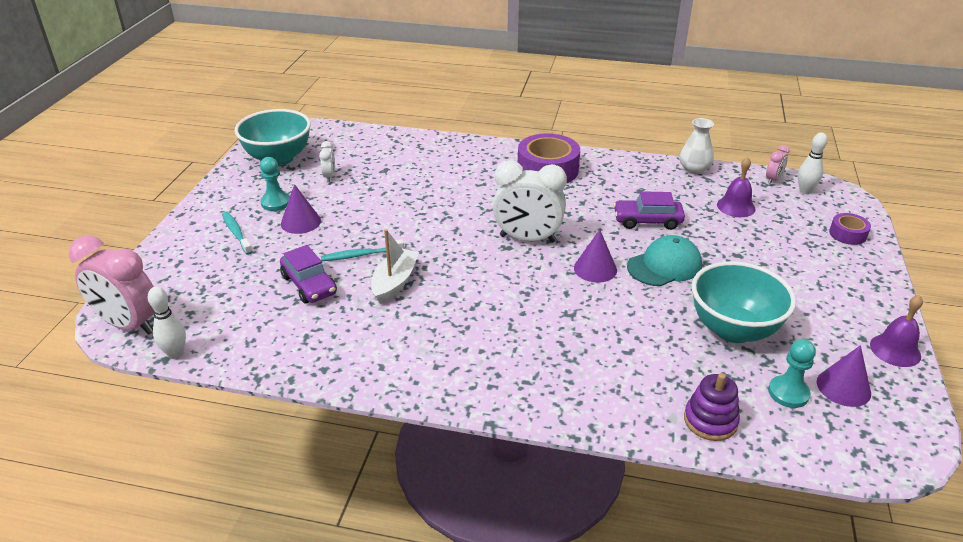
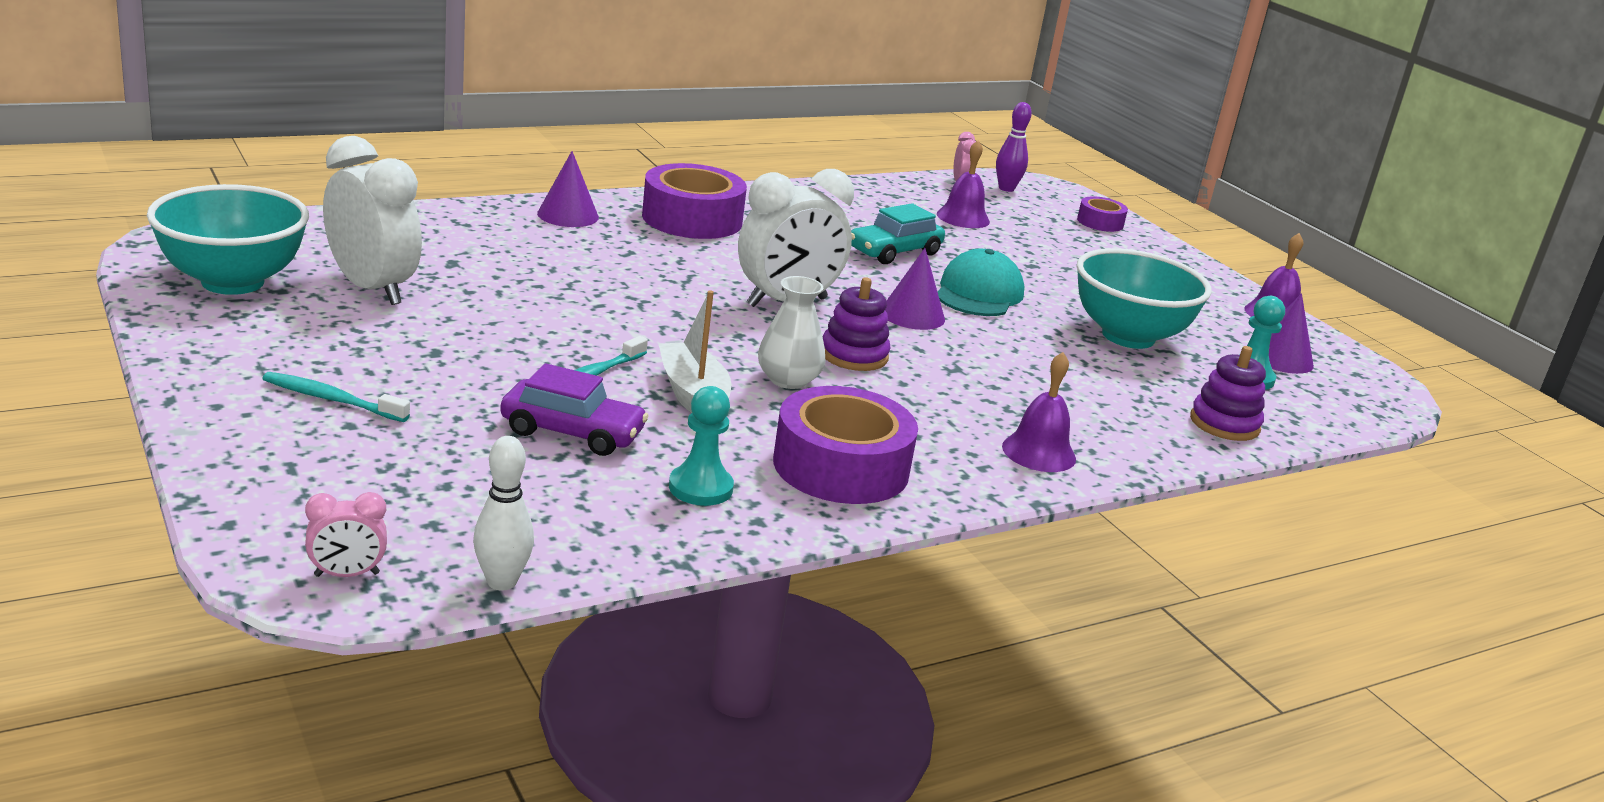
camera: 45 degrees left, 10 degrees down
pink clock [69,236,154,335] -> pink clock [305,492,387,577], size x0.46
turquoise pawn [260,157,290,211] -> turquoise pawn moved to [669,386,734,506]
purple cone [281,184,321,234] -> purple cone moved to [537,151,599,227]
white clock [319,141,335,182] -> white clock [323,136,422,305], size x2.18
purple car [613,191,685,230] -> turquoise car [851,203,945,264]
white vase [680,118,714,174] -> white vase moved to [758,276,825,389]
white bowling pin [798,133,828,194] -> purple bowling pin [996,102,1032,192]
none -> purple tape [773,386,918,504]
none -> purple stacking toy [823,277,890,371]
none -> purple bell [1002,352,1076,472]

